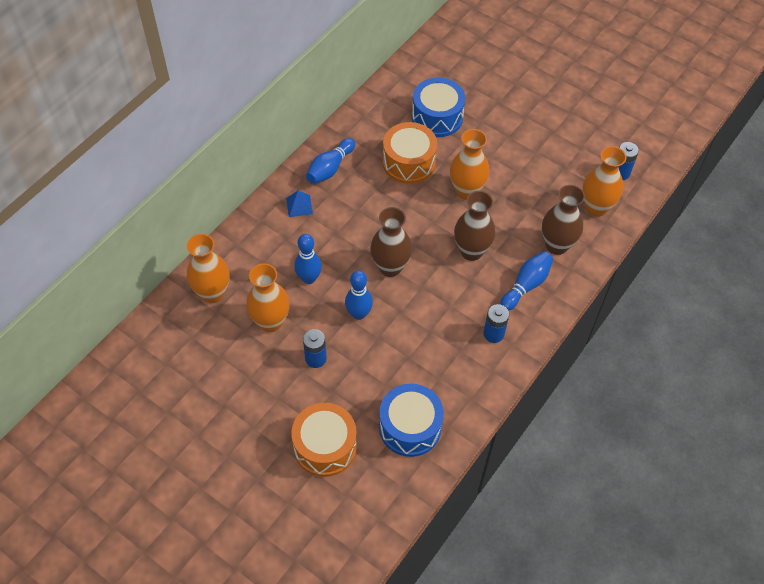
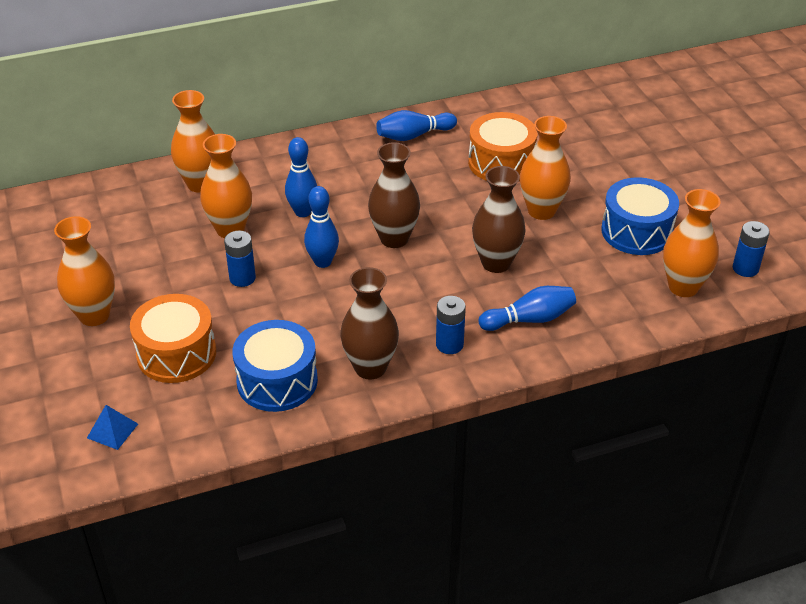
camera: 35 degrees right, 15 degrees down
blue pyramid [286,191,313,217] -> blue pyramid moved to [87,405,138,450]
blue drum [412,77,466,137] -> blue drum moved to [602,177,679,255]
brown vase [542,185,585,255] -> brown vase moved to [340,267,399,379]
none -> orange vase [54,216,115,326]

